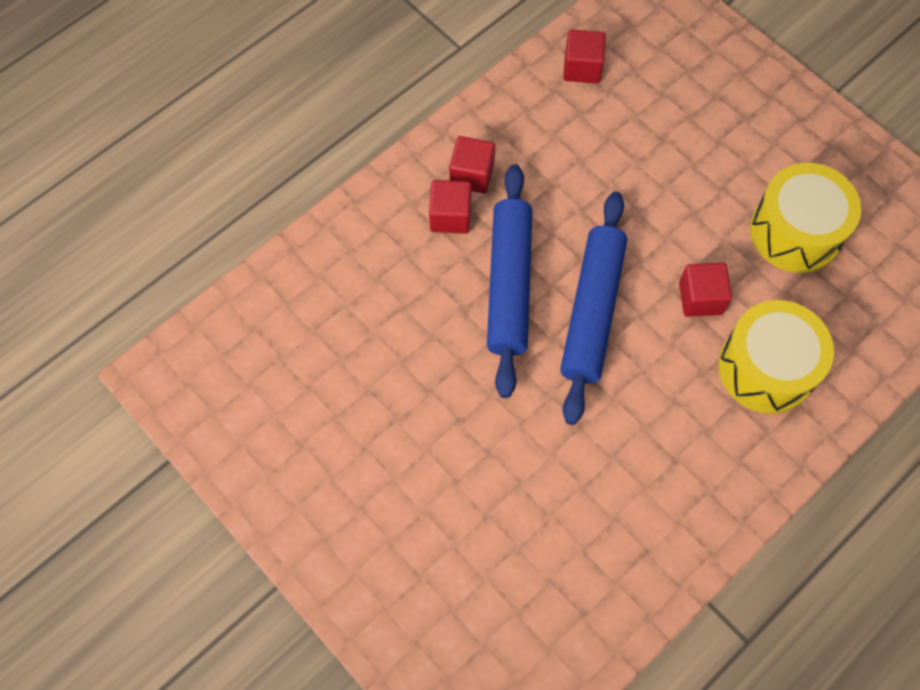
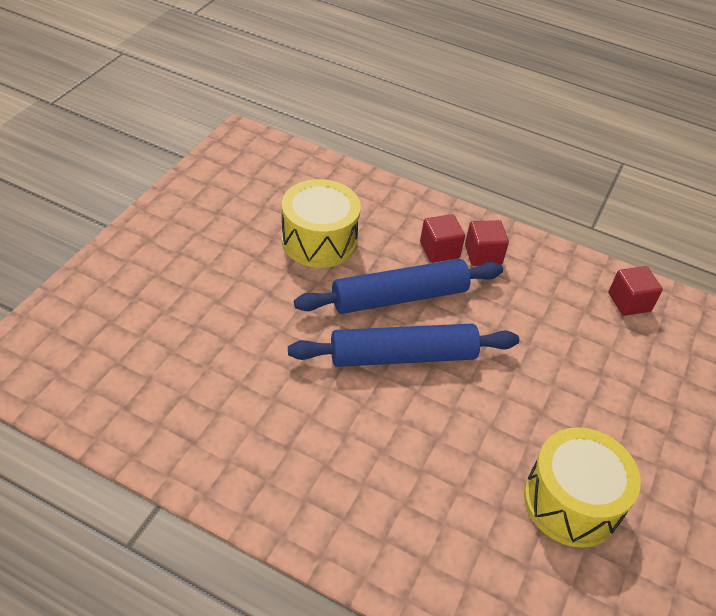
camera: 65 degrees right, 20 degrees down
red cube [679,263,732,317] -> none
yellow drum [718,300,834,414] -> yellow drum moved to [282,179,361,268]

